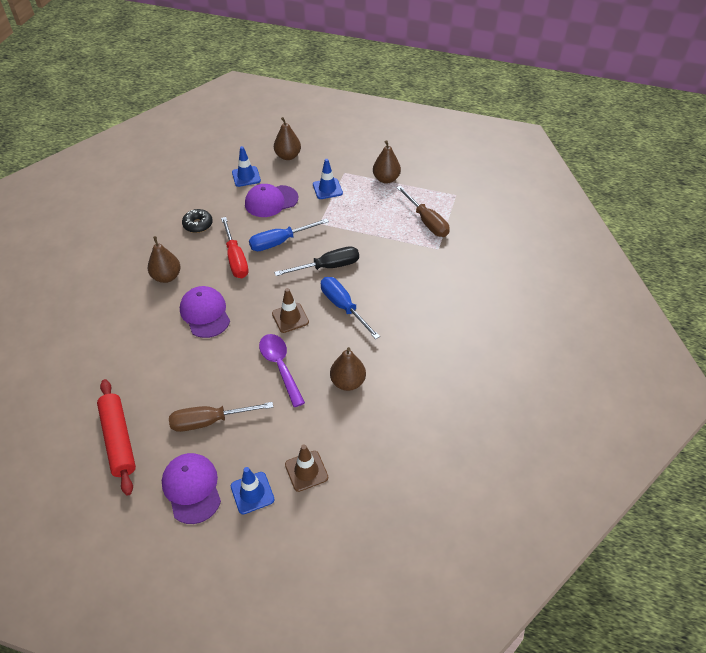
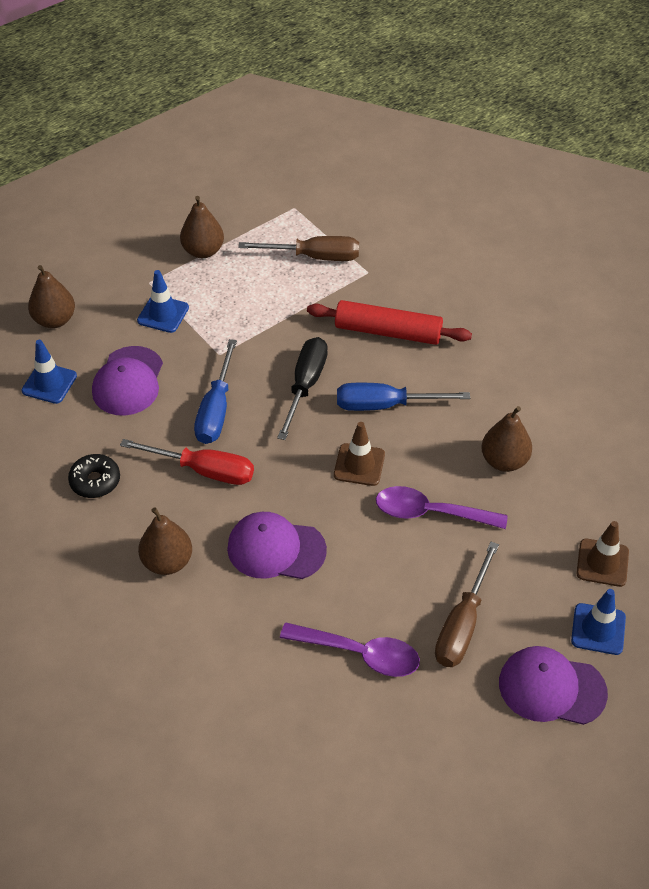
camera: 55 degrees left, 0 degrees up
red rolling pin [97,379,136,496] -> red rolling pin moved to [307,300,472,345]
none -> purple spoon [280,623,420,677]

